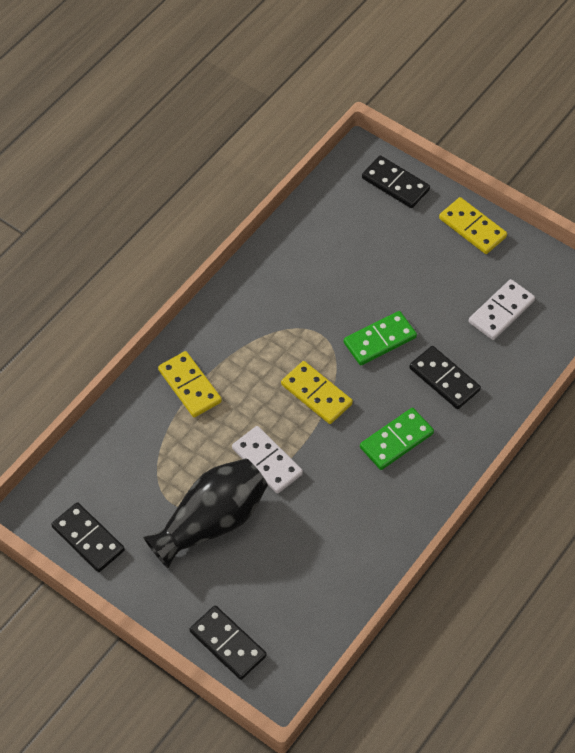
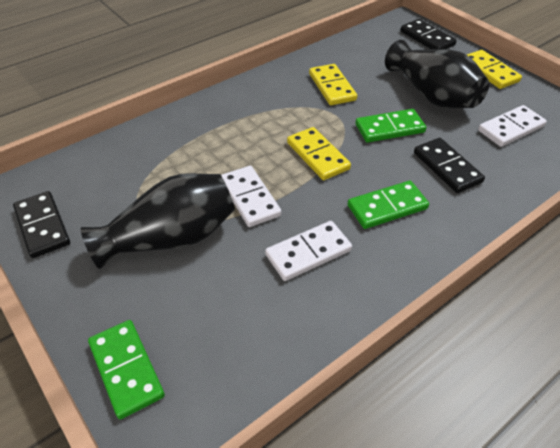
camera: 15 degrees right, 10 degrees down
yellow domino [158,351,222,417] -> yellow domino moved to [309,64,357,105]
black domino [190,605,267,680] -> green domino [88,320,165,419]
none -> white domino [265,221,352,281]
none -> black vase [385,40,489,109]

